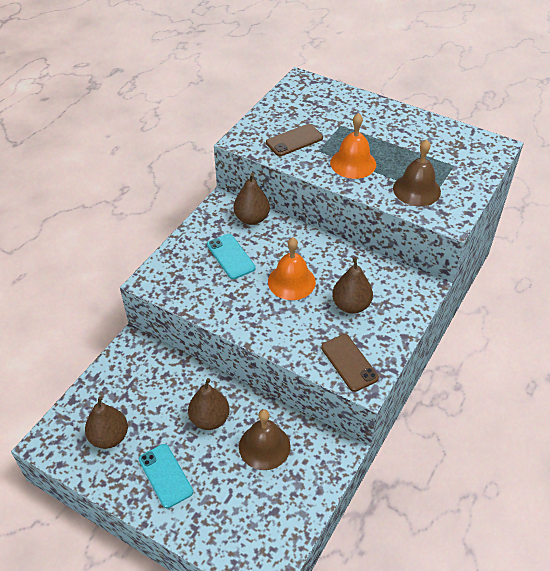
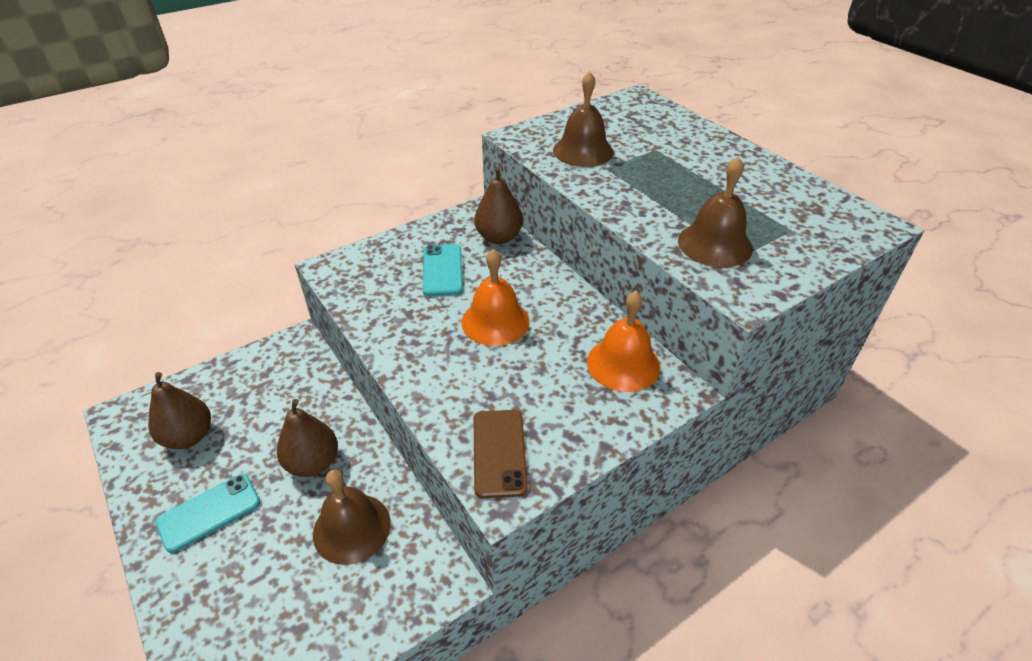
camera: 25 degrees right, 5 degrees down
turquoise phone [139,444,193,508] -> turquoise phone turned 60 degrees clockwise [156,474,260,553]
brown phone [266,124,323,156] -> brown bell [553,71,614,167]
orange bell [330,113,376,179] -> orange bell moved to [587,291,660,392]
brown pear [332,257,373,314] -> none

